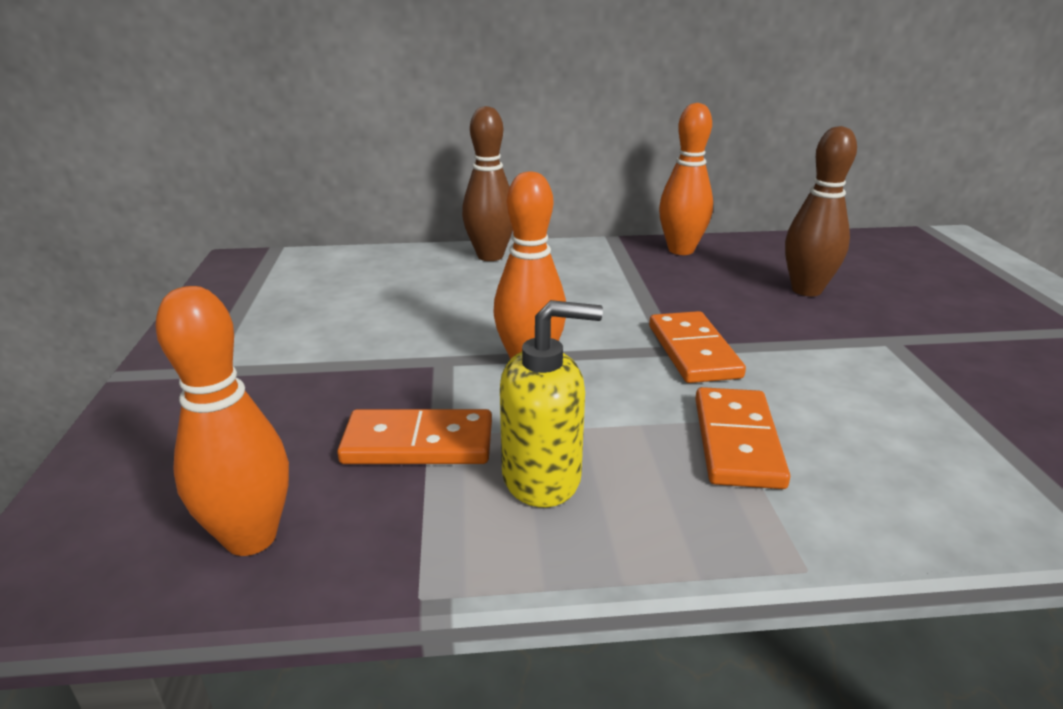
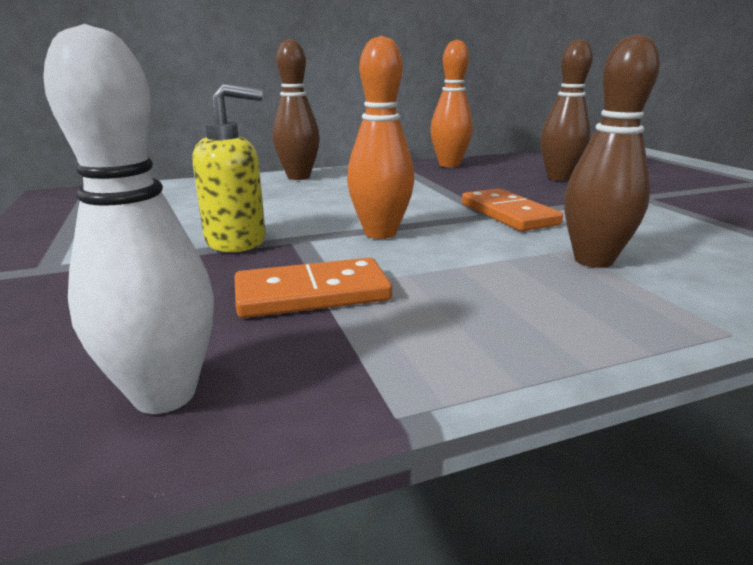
camera: 15 degrees left, 5 degrees down
orange bowling pin [156,286,289,556] -> white bowling pin [43,24,214,414]
yellow soap dispenser [500,300,603,507] -> yellow soap dispenser moved to [192,83,266,252]
orange domino [695,387,790,489] -> brown bowling pin [564,34,660,268]

